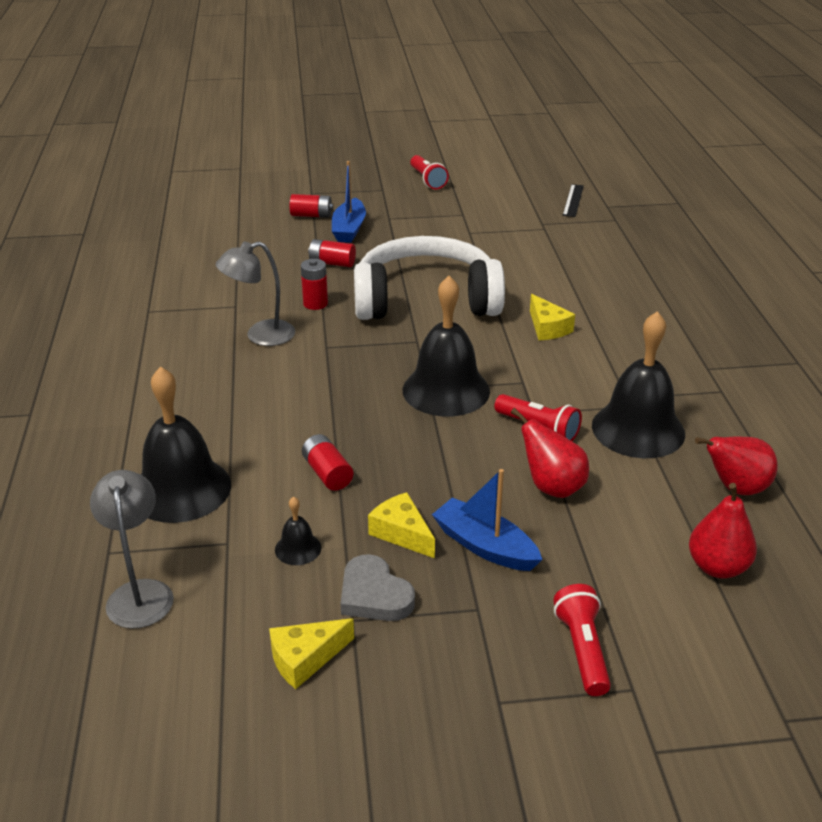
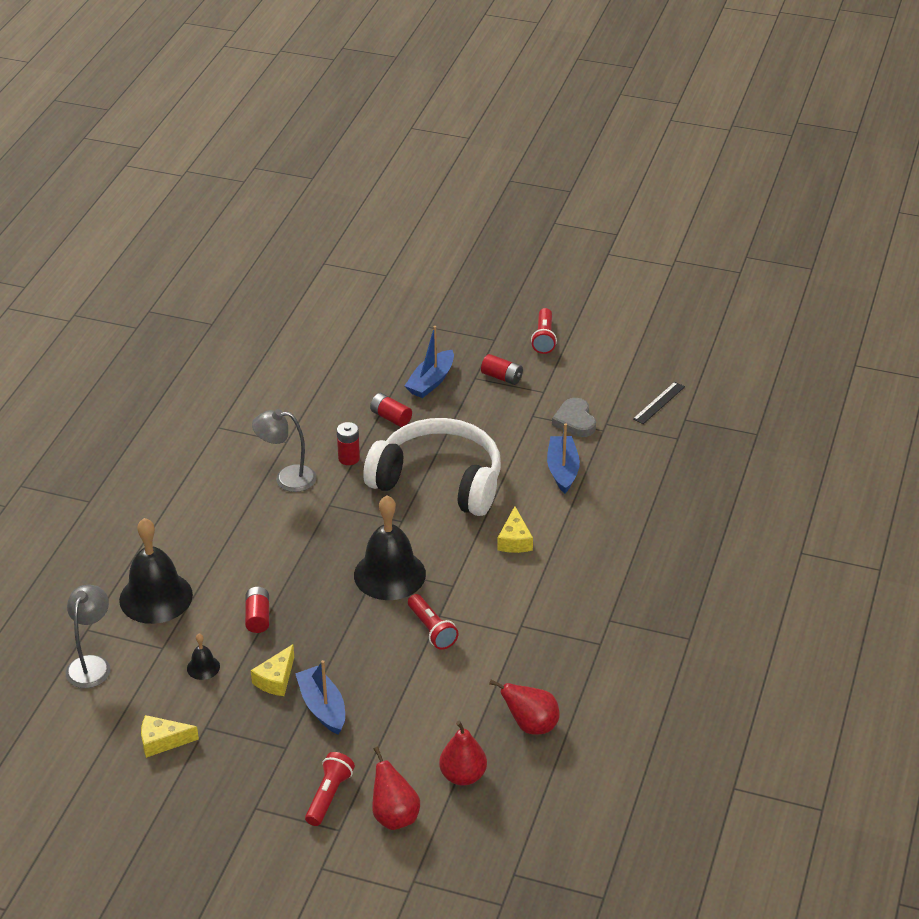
camera: 25 degrees right, 5 degrees up
red battery [289,194,333,218] -> red battery moved to [481,354,523,385]
grey heart [341,554,415,621] -> grey heart moved to [552,398,596,437]
yellow cheese [368,492,435,558] -> yellow cheese turned 135 degrees counterclockwise [251,644,294,696]
red pear [511,408,589,498] -> red pear moved to [372,747,420,830]
black bell [592,311,685,458] -> none
none -> blue boat [547,423,580,494]

